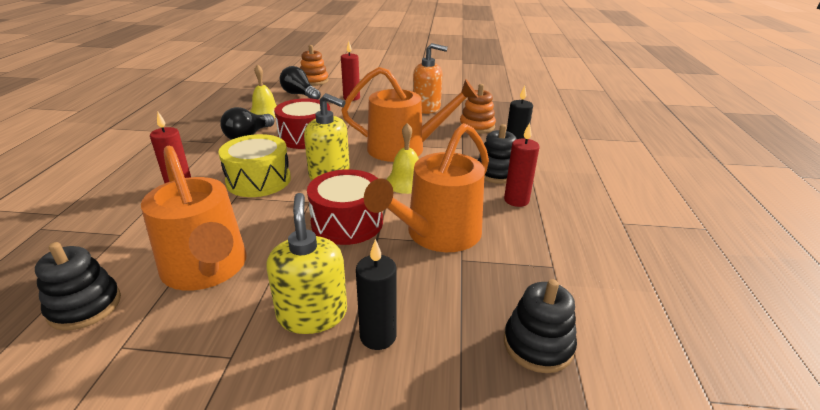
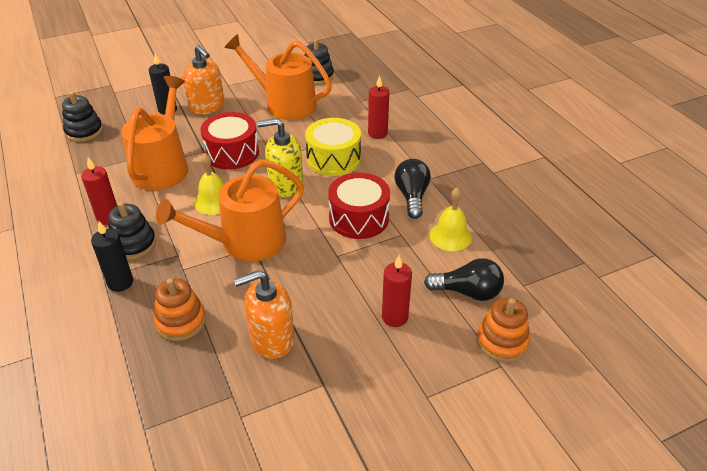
camera: 150 degrees right, 10 degrees up
yellow soap dispenser [266,193,347,334] -> orange soap dispenser [183,45,224,115]

